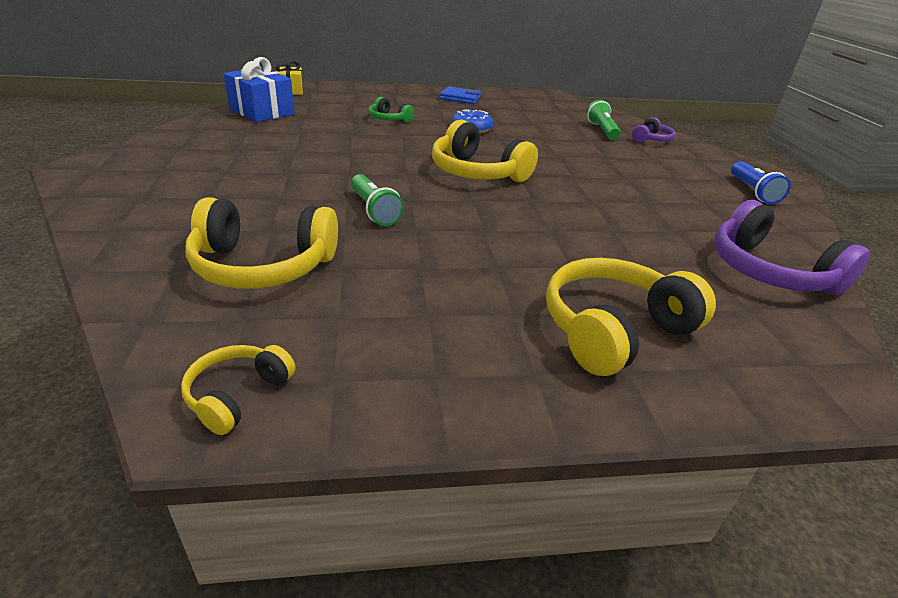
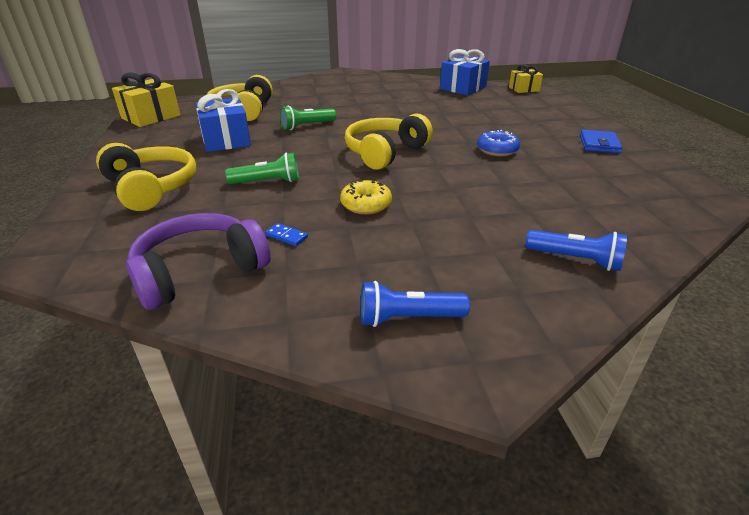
camera: 90 degrees right, 0 degrees up
yellow headphones [181,345,296,435] -> yellow gift [112,72,180,127]
green headphones [368,97,414,123] -> none
green flashlight [587,100,621,140] -> green flashlight moved to [225,153,299,184]
purple headphones [632,117,676,143] -> blue flashlight [526,230,627,271]
none -> blue gift [196,89,251,152]
none -> blue domino [265,223,308,246]
none -> yellow donut [340,179,392,215]

